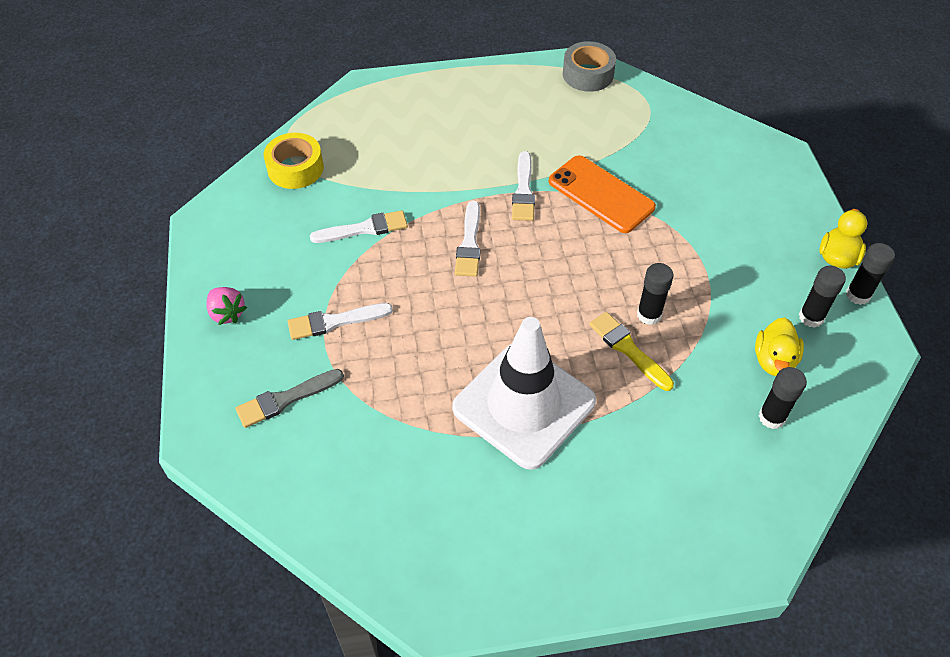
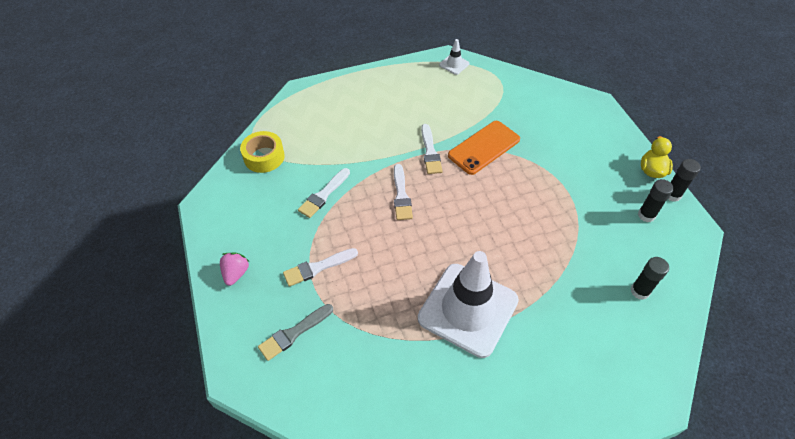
camera: 10 degrees left, 0 degrees up
pink strawberry [207,287,247,325] -> pink strawberry turned 120 degrees counterclockwise [220,252,250,286]
white brush [310,210,408,243] -> white brush turned 150 degrees clockwise [298,168,350,218]
orange phone [549,155,656,233] -> orange phone turned 75 degrees counterclockwise [448,121,520,175]
grey tape [563,41,616,92] -> white traffic cone [439,39,470,75]
yellow brush [589,312,674,391] -> none
black glue stick [637,263,673,325] -> none
yellow duck [755,318,804,376] -> none

